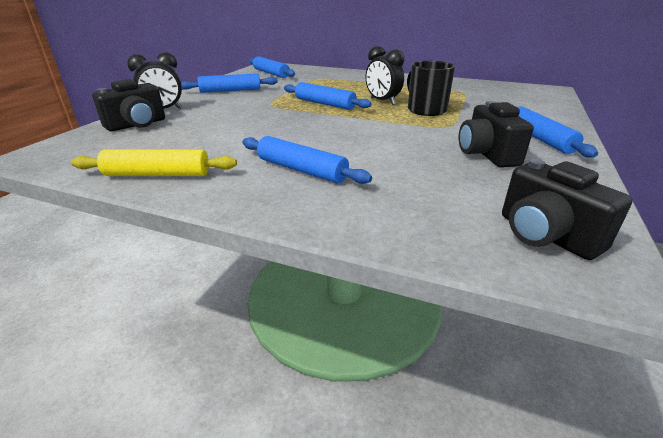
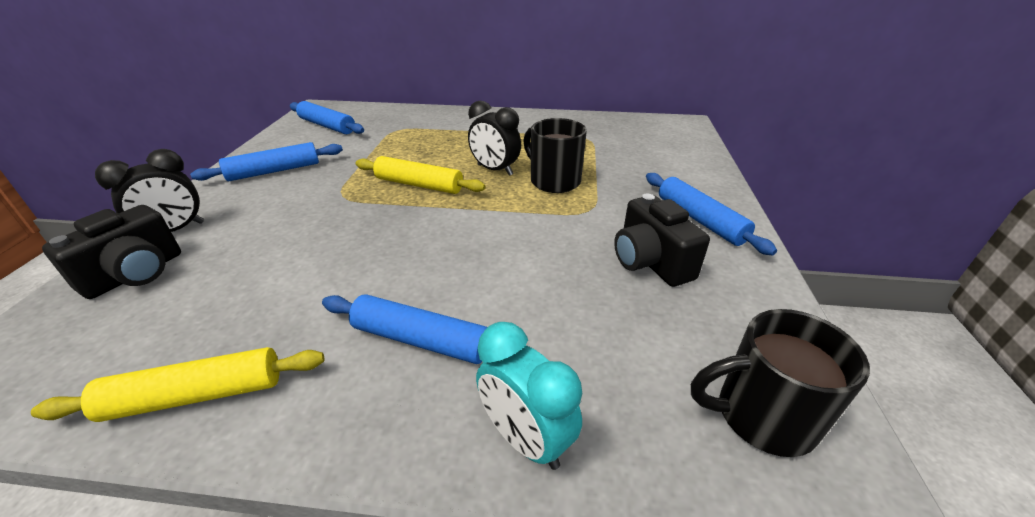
camera: 15 degrees left, 5 degrees up
blue rolling pin [284,82,371,110] -> yellow rolling pin [355,156,485,194]
black camera [502,159,633,260] -> black mug [691,309,870,457]
none -> turquoise clock [476,322,582,470]

